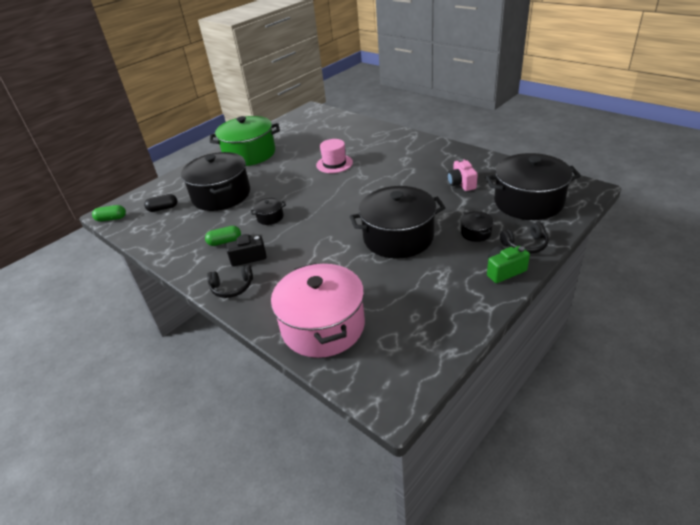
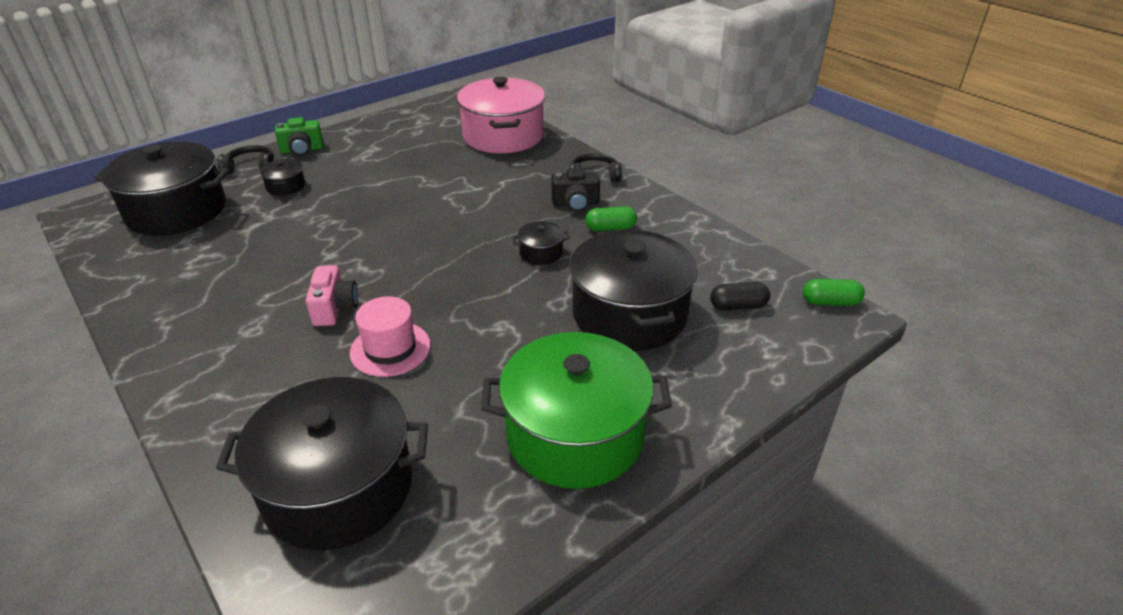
camera: 175 degrees left, 0 degrees up
black pot [350,186,446,259] -> black pot moved to [216,377,428,550]
pink camera [447,159,478,191] -> pink camera moved to [306,265,358,326]

